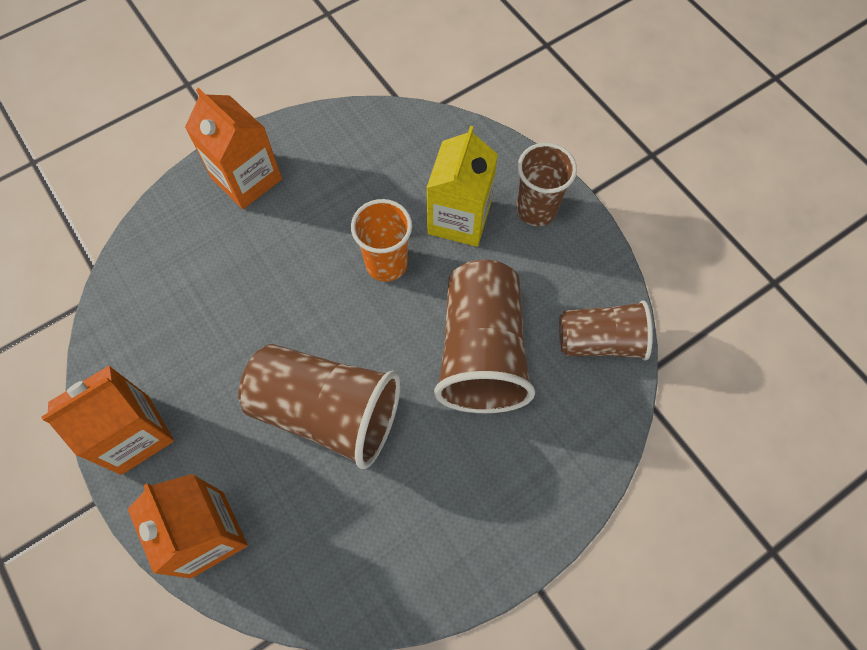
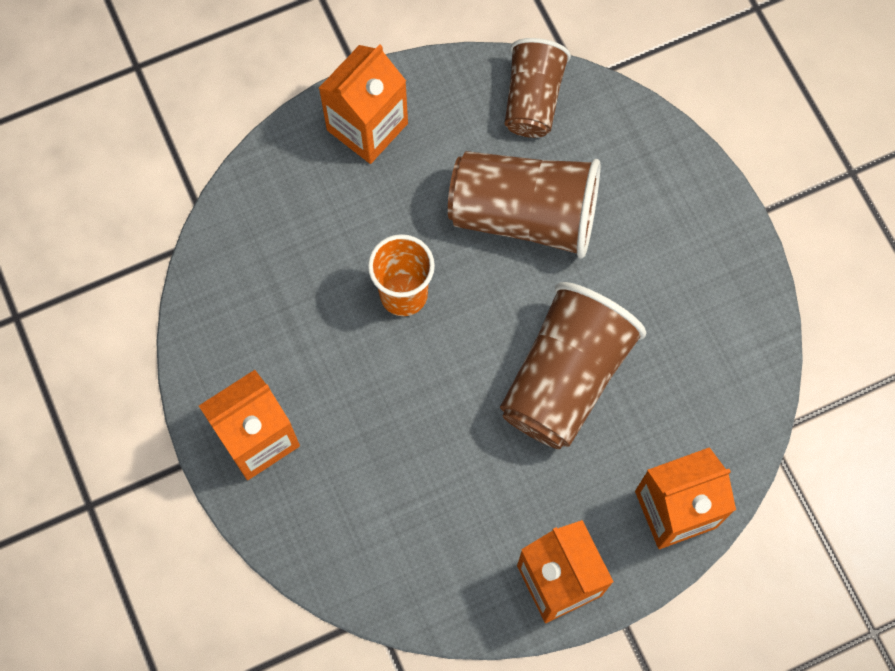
camera: 80 degrees left, 5 degrees up
yellow carton [426,126,498,247] -> none
brown cup [516,143,577,226] -> orange carton [319,44,408,164]

